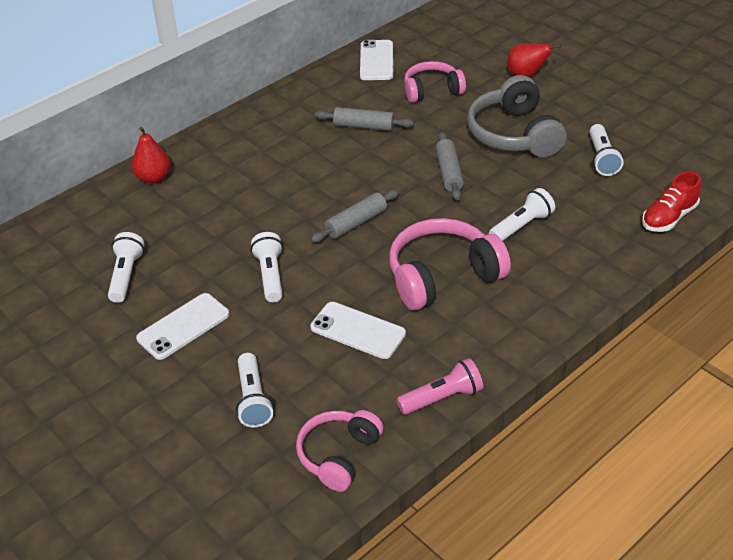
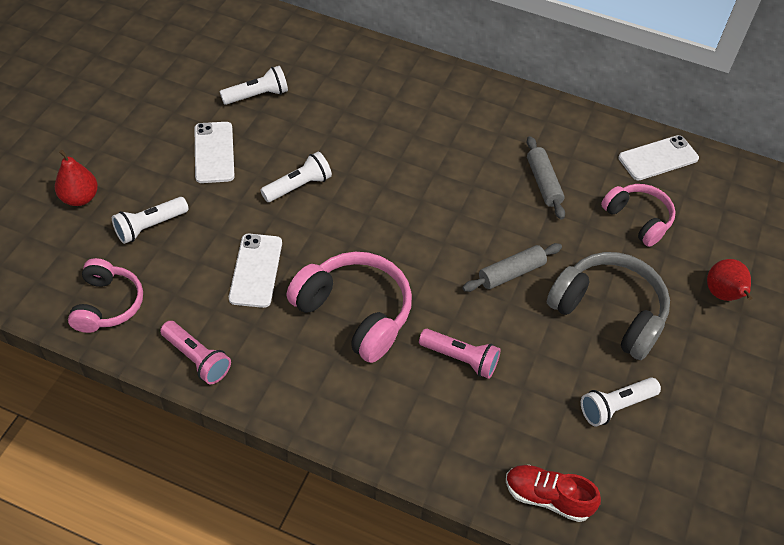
camera: 60 degrees right, 10 degrees up
red pear [132,127,171,184] -> red pear moved to [55,150,98,206]
white phone [136,293,229,360] -> white phone turned 60 degrees clockwise [195,122,235,183]
pink headphones [296,410,384,492] -> pink headphones turned 90 degrees clockwise [68,258,143,333]
grey rolling pin [311,189,400,243] -> none
grey headphones [467,75,567,158] -> grey headphones turned 75 degrees clockwise [547,252,670,360]
white flashlight [489,188,555,241] -> pink flashlight [419,329,501,379]

